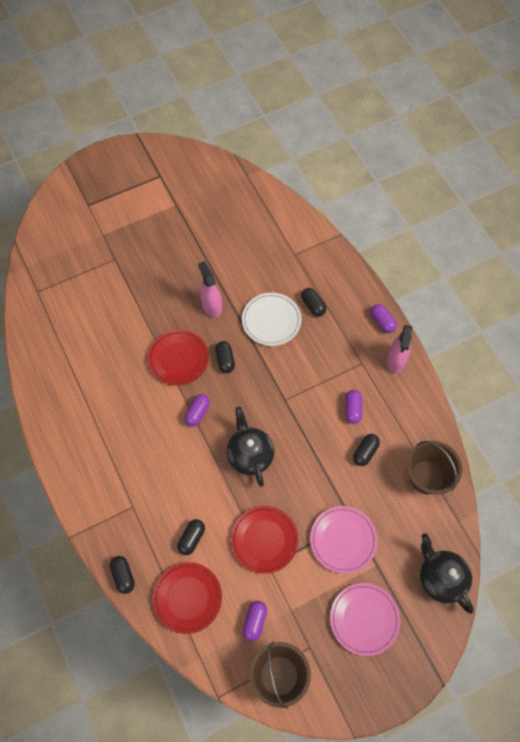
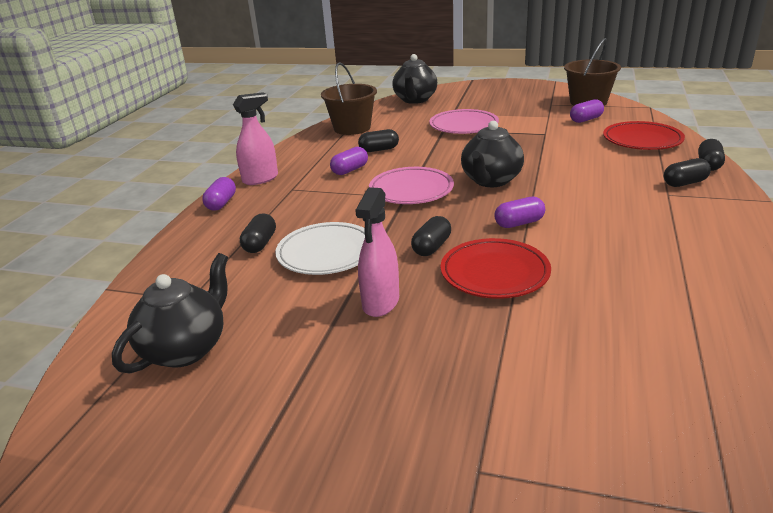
camera: 135 degrees left, 35 degrees down
black capsule [177,519,205,555] -> black capsule moved to [664,158,711,187]
red plate [231,506,298,574] -> none
pink plate [330,583,400,656] -> pink plate moved to [369,167,454,204]
none -> black teapot [112,253,228,374]

